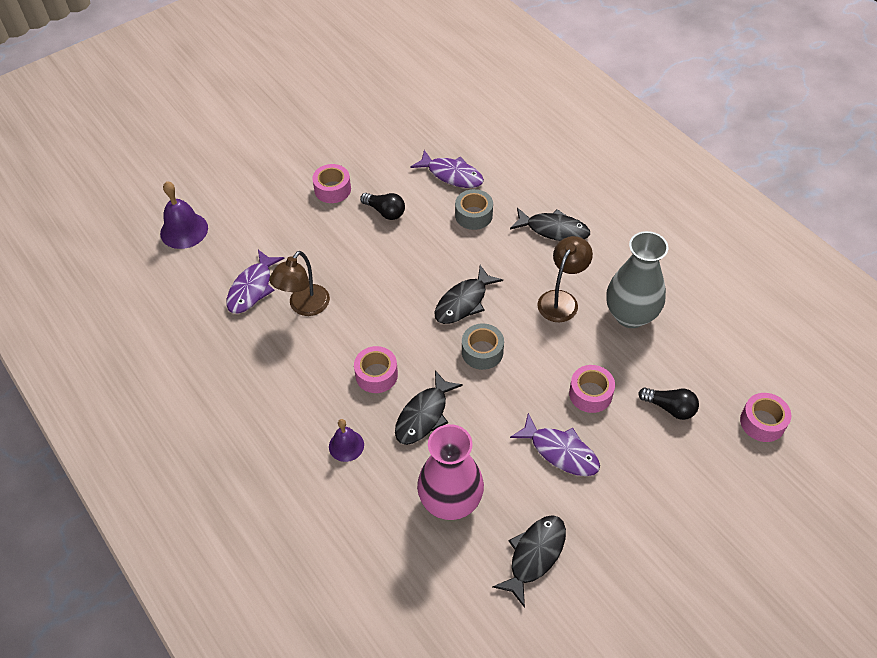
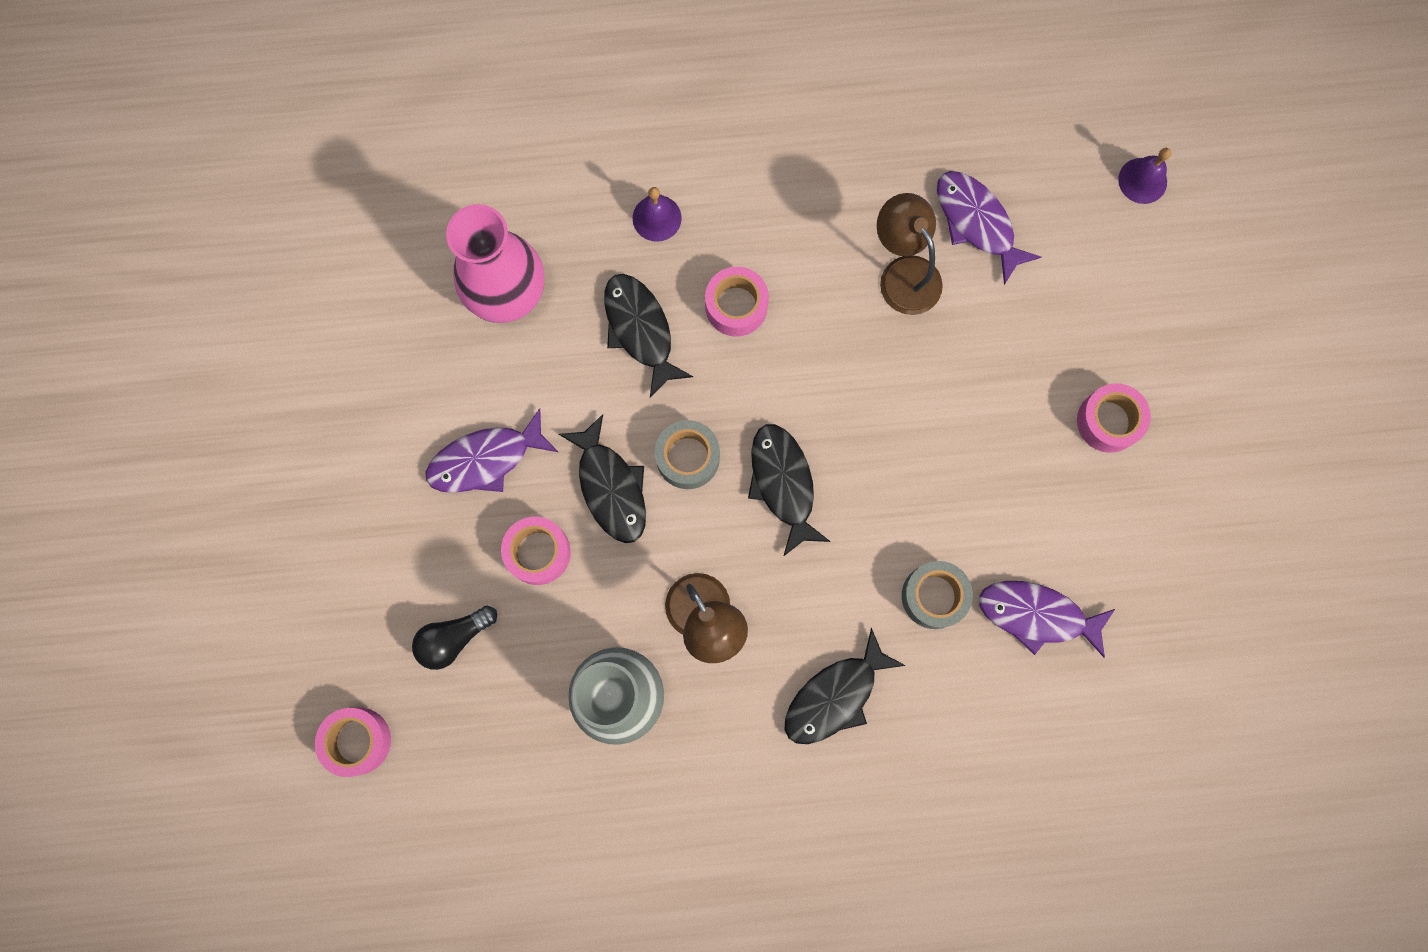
camera: 120 degrees right, 25 degrees up
purple bell [160,181,208,249] -> purple bell [1118,148,1171,204], size x0.63
black light bulb [360,193,405,220] -> none
purple fish [410,150,484,188] -> purple fish turned 45 degrees clockwise [979,581,1115,658]
black fish [492,515,566,608] -> black fish moved to [559,414,646,543]

